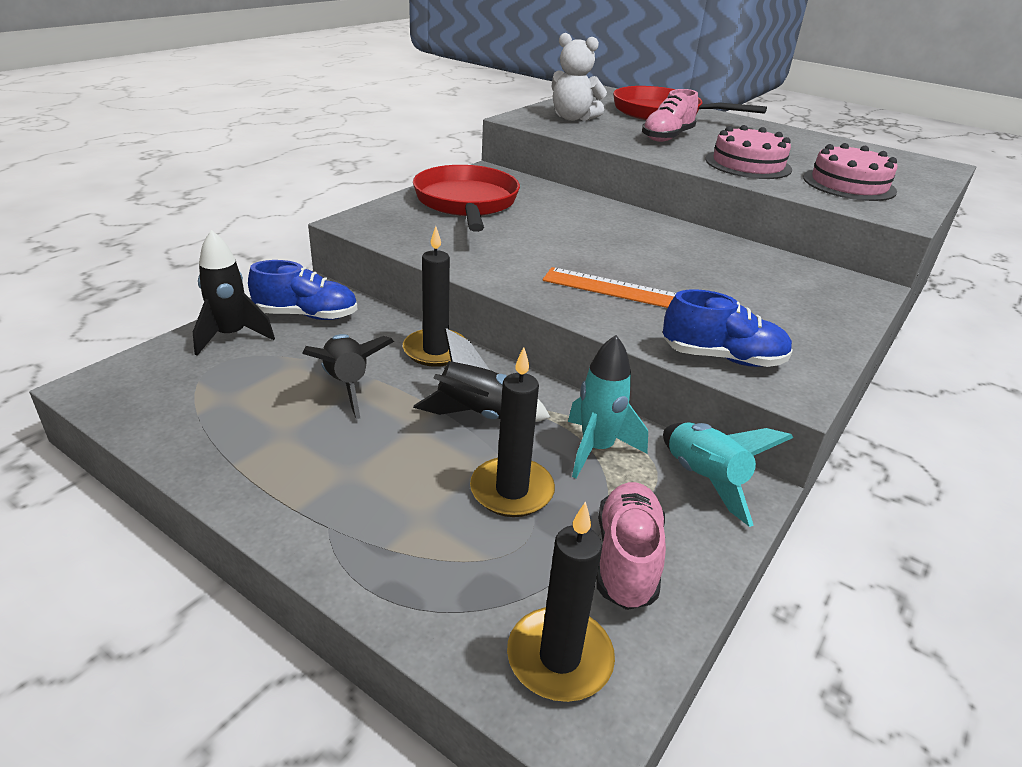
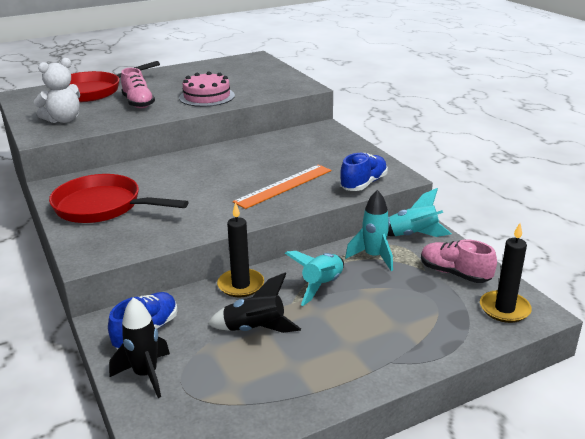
camera: 60 degrees left, 5 degrees down
black rocket [413,328,551,422] -> turquoise rocket [285,251,344,306]
black candle [470,347,555,517] -> none
pink cake [803,143,898,201] -> none

